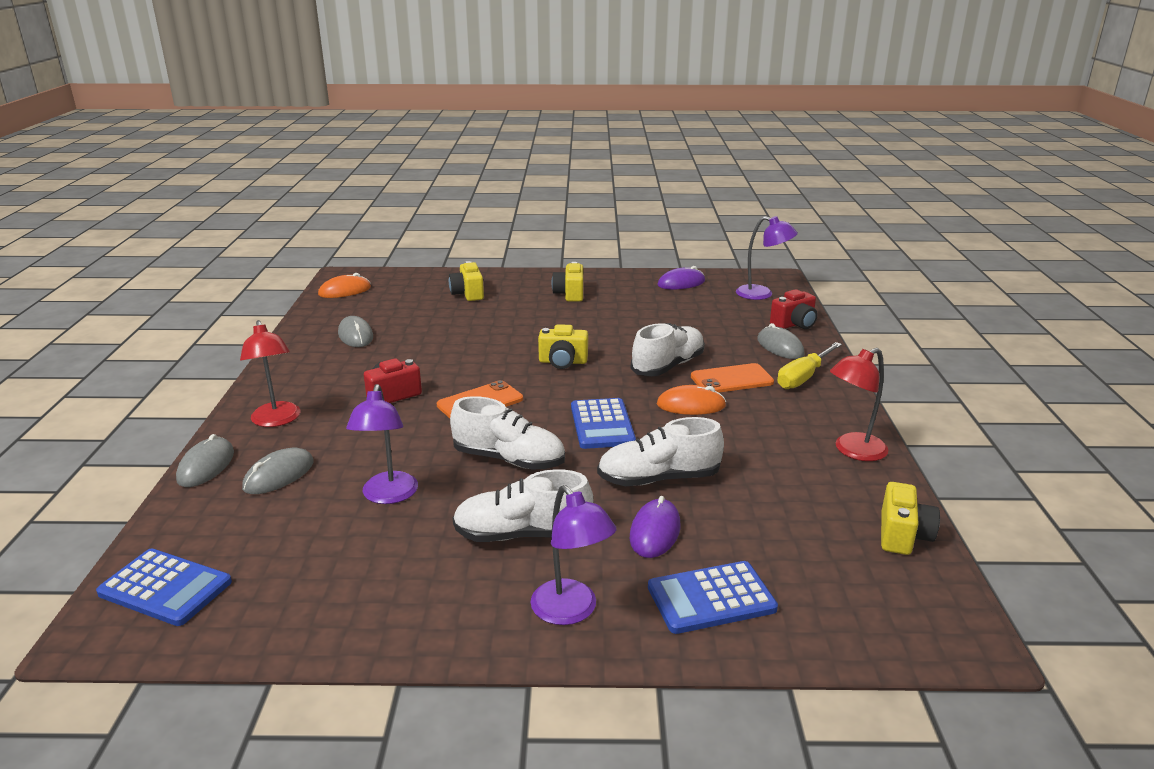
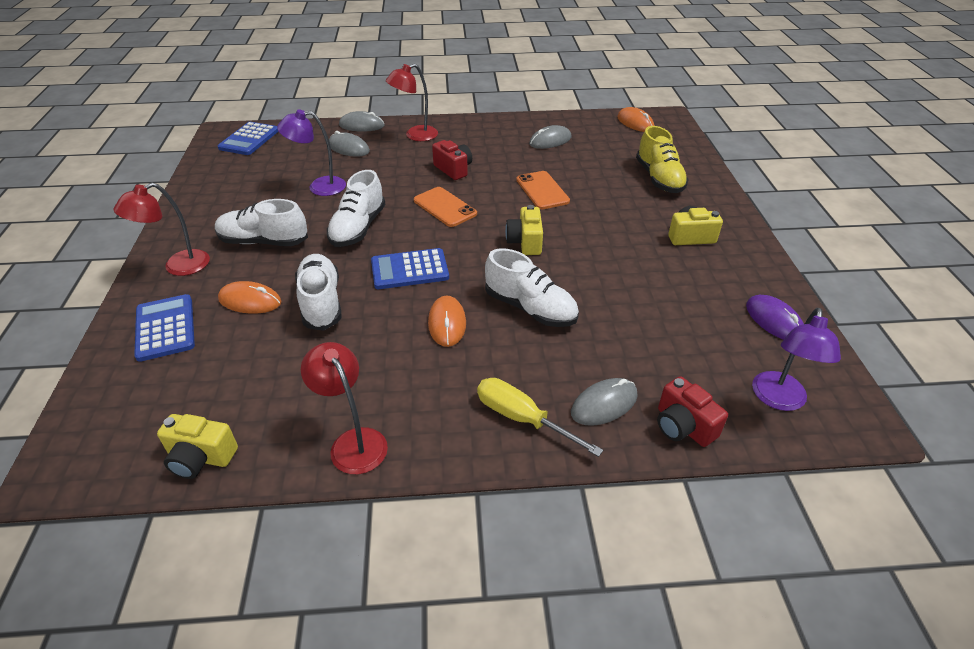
camera: 85 degrees right, 15 degrees up
yellow camera [449,261,484,301] -> yellow shoe [636,126,689,193]
white shoe [453,469,593,542] -> white shoe turned 75 degrees counterclockwise [215,199,308,246]
purple lamp [531,485,617,625] -> red lamp [114,183,210,276]
purple mouse [630,496,681,558] -> orange mouse [218,281,282,314]
orange phone [691,363,774,393] -> orange phone moved to [516,171,570,209]

